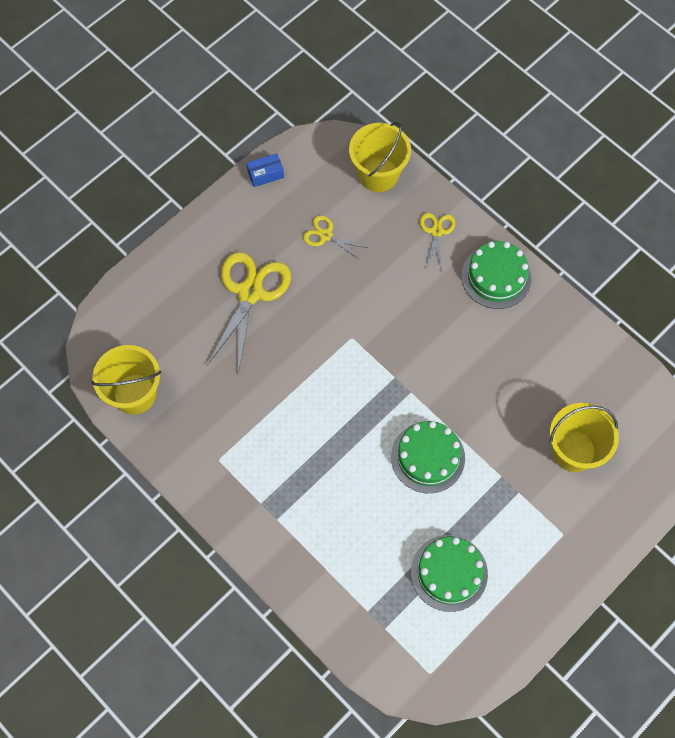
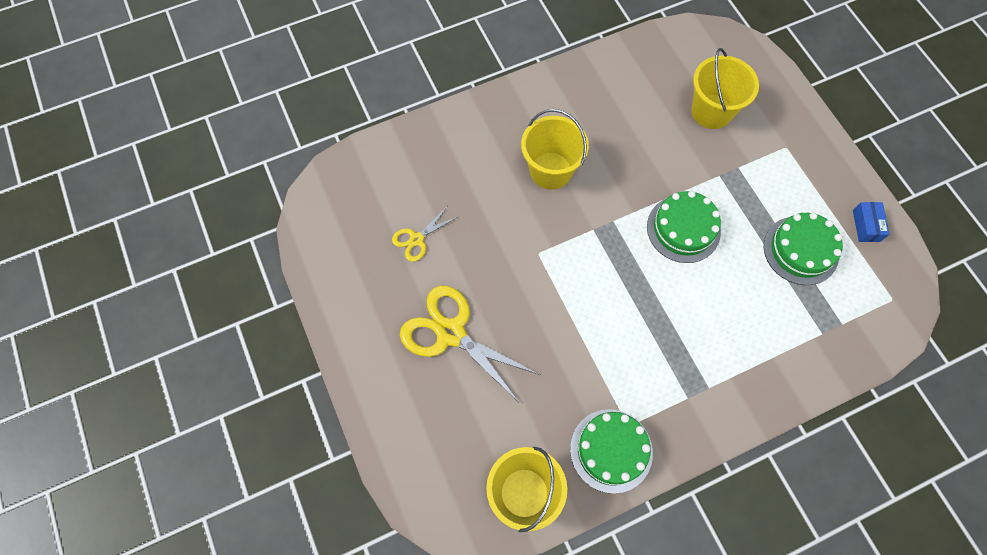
camera: 70 degrees left, 0 degrees up
blue box [246,153,284,187] -> blue box moved to [853,202,890,242]
yellow bucket [349,122,411,192] -> yellow bucket moved to [521,109,589,190]
yellow scissors [420,213,455,270] -> none
green cake [461,241,532,309] -> green cake moved to [570,409,653,494]

